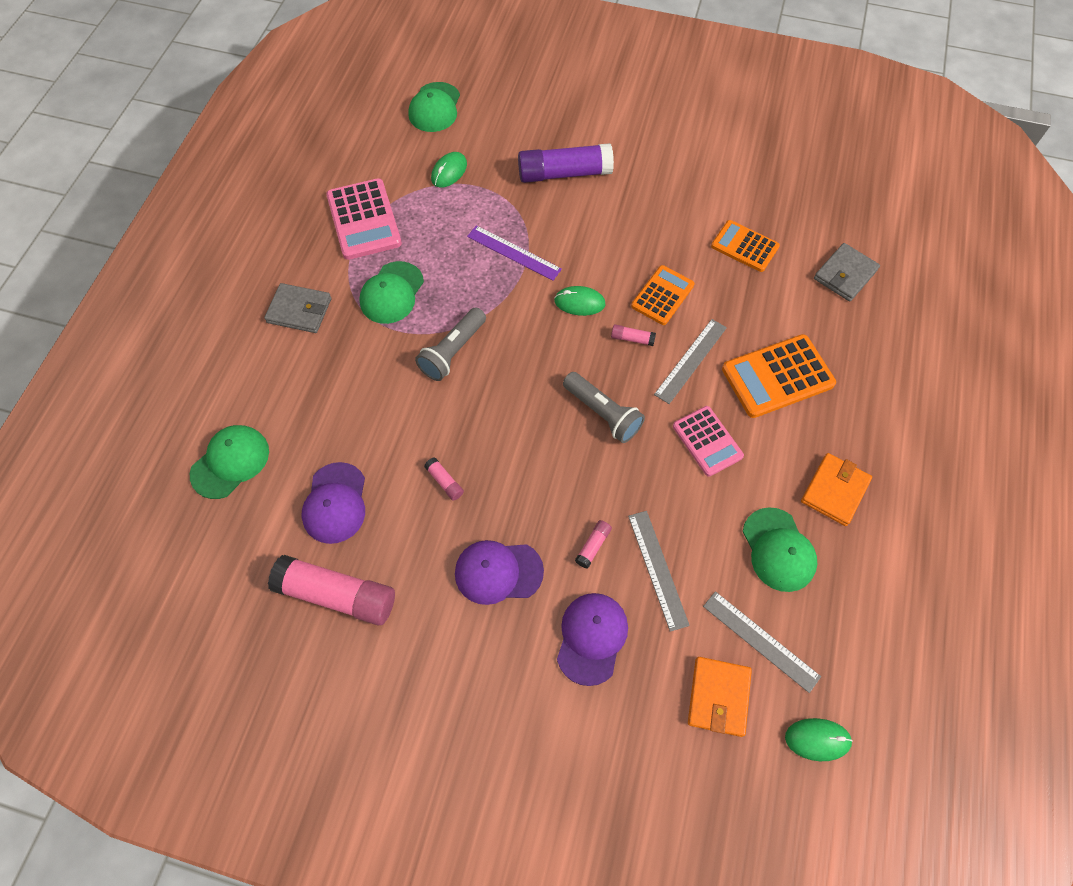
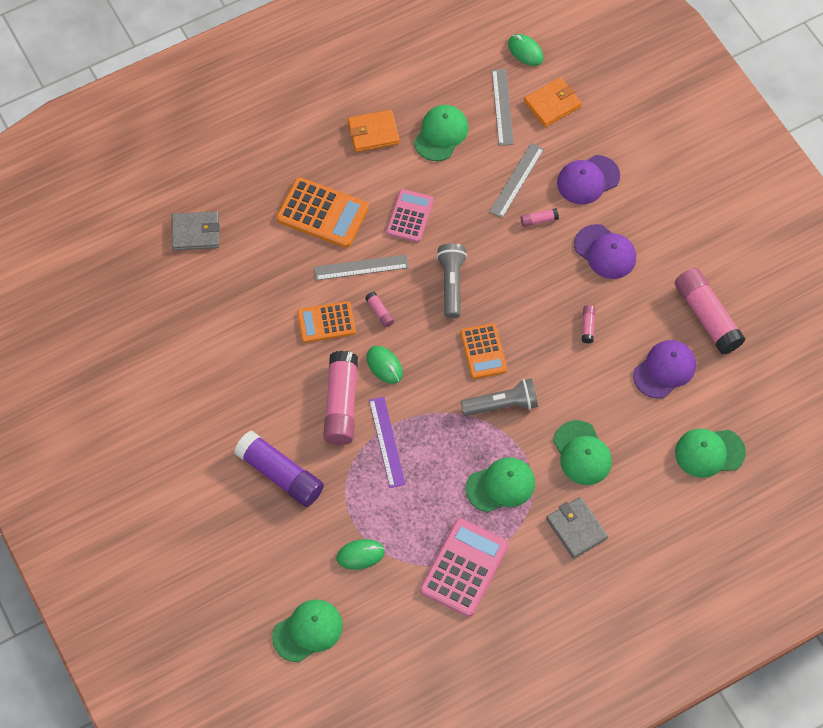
camera: 135 degrees left, 0 degrees up
orange calculator [711,220,780,272] -> orange calculator moved to [461,323,507,379]
none -> pink glue stick [323,351,358,445]
none -> green cap [553,420,612,485]

